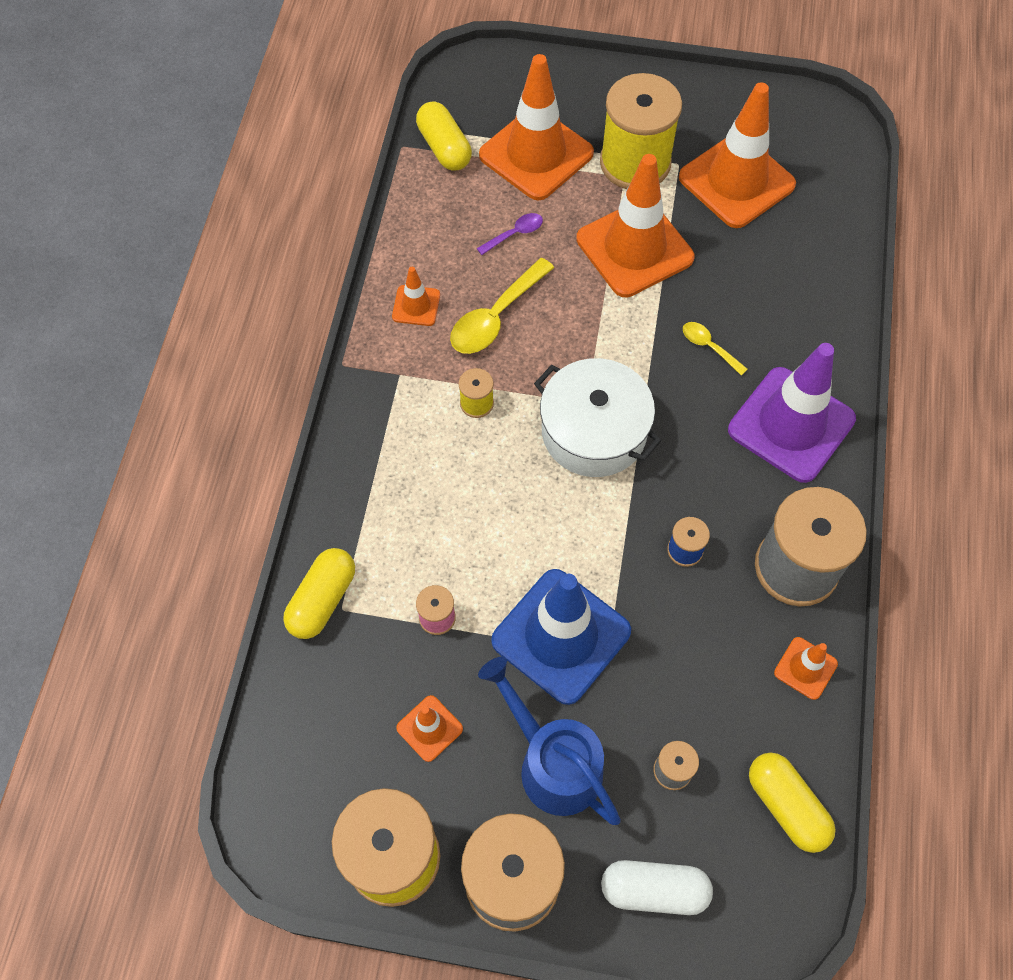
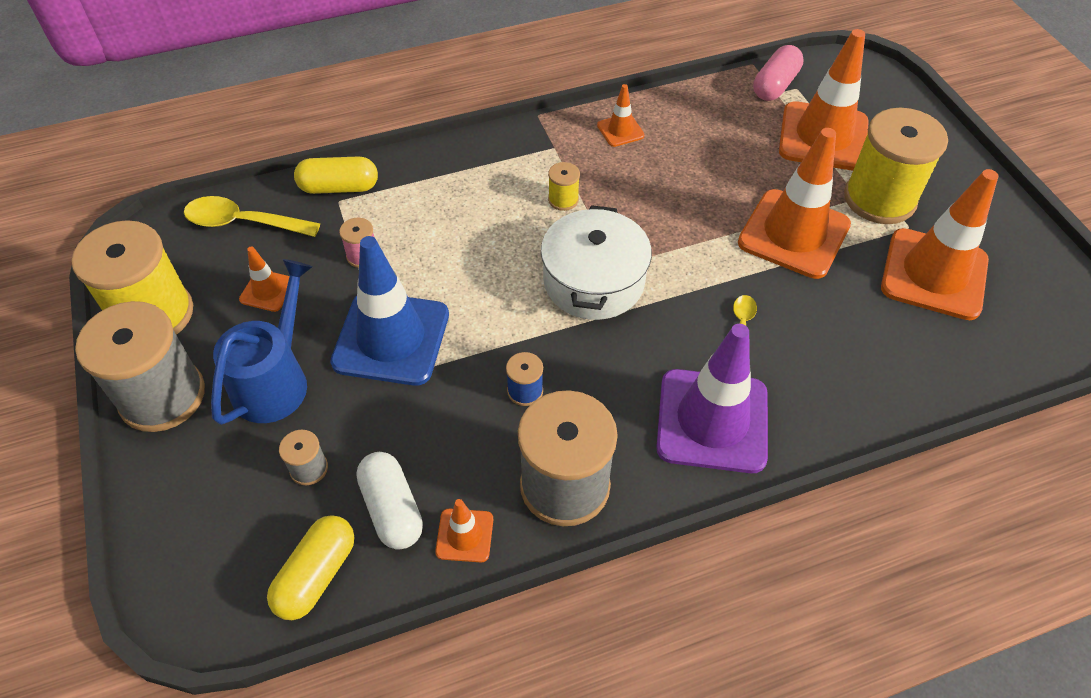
camera: 60 degrees right, 10 degrees down
yellow capsule [416,102,472,171] -> pink capsule [753,45,804,101]
yellow spoon [450,258,554,354] -> yellow spoon moved to [184,196,320,237]
purple spoon [477,213,543,255] -> none
white capsule [601,860,713,915] -> white capsule moved to [356,452,423,550]

